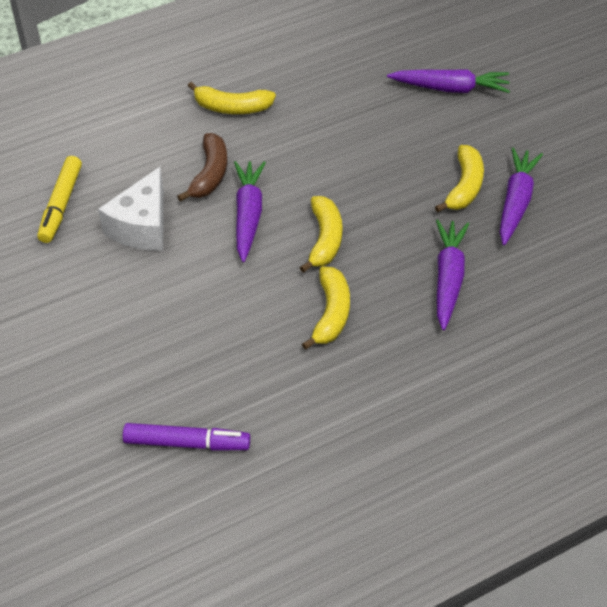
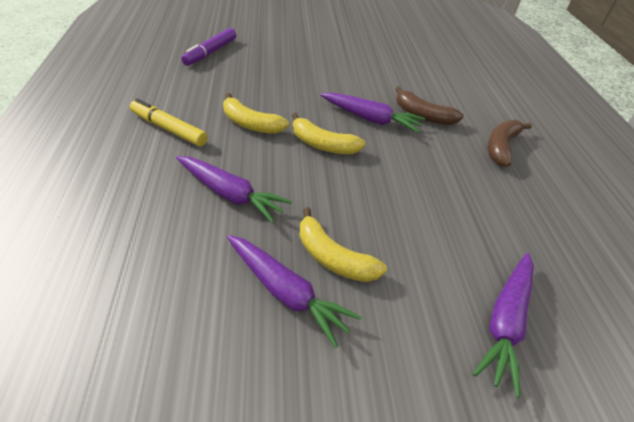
camera: 110 degrees right, 5 degrees down
yellow marker [37,156,82,243] -> yellow marker moved to [130,99,208,146]
white cheese [98,167,164,251] -> none
yellow banana [188,82,276,114] -> brown banana [488,120,532,167]

